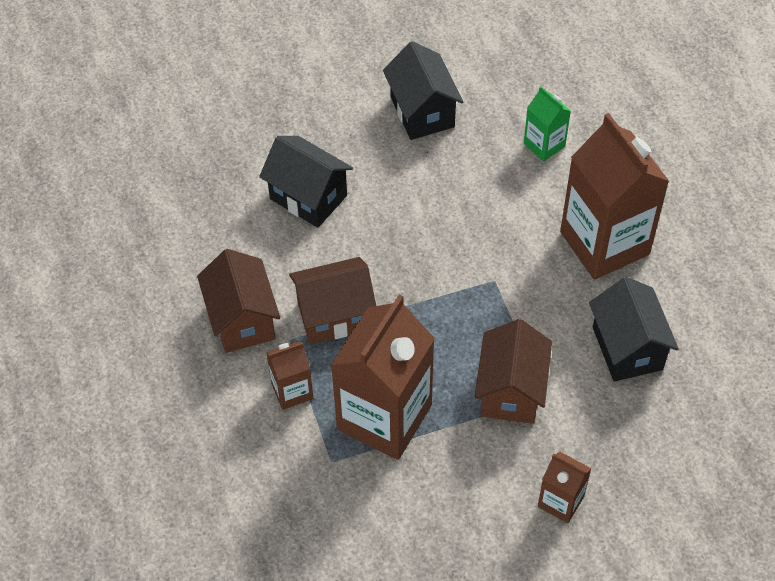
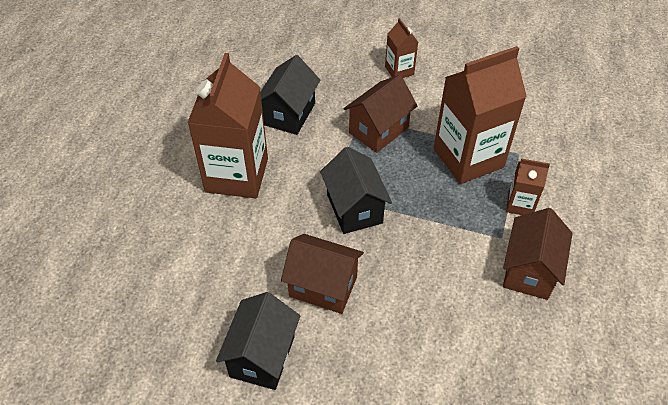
camera: 145 degrees left, 5 degrees down
black house [259,136,353,228] -> black house moved to [320,147,392,234]
brown house [289,257,376,344] -> brown house moved to [281,234,364,314]
green carton [524,86,571,162] -> none

